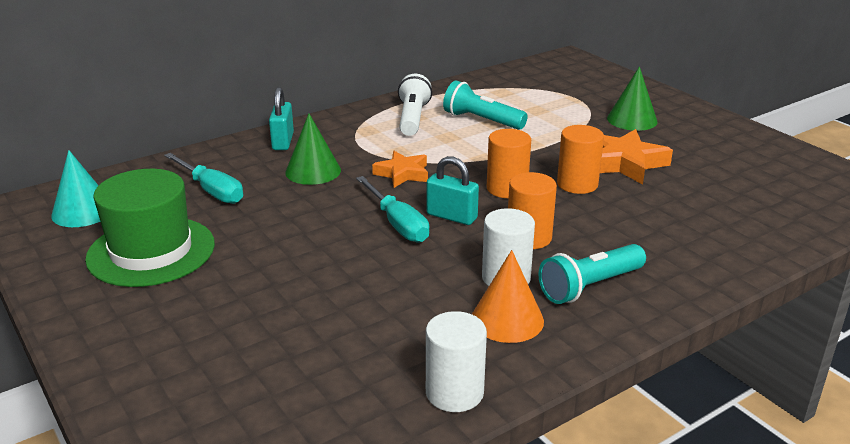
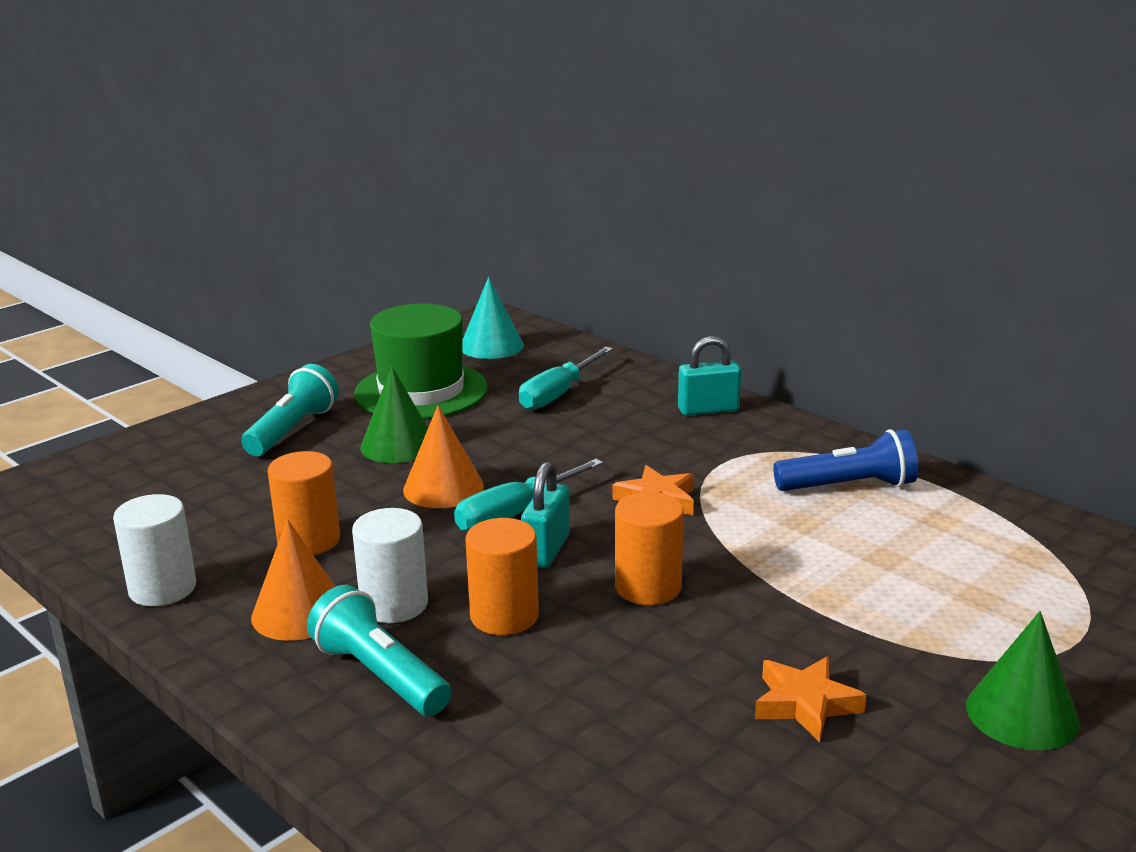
camera: 80 degrees right, 5 degrees down
green cone [285,114,341,185] -> green cone moved to [360,366,428,463]
white flashlight [398,74,432,136] -> blue flashlight [773,429,918,491]
turquoise flashlight [443,81,528,130] -> turquoise flashlight moved to [241,364,339,456]
orange cylinder [557,125,604,194] -> orange cylinder moved to [268,451,340,555]
orange star [600,129,673,185] -> orange star [755,657,866,742], size x0.65
none -> orange cone [403,405,484,508]

